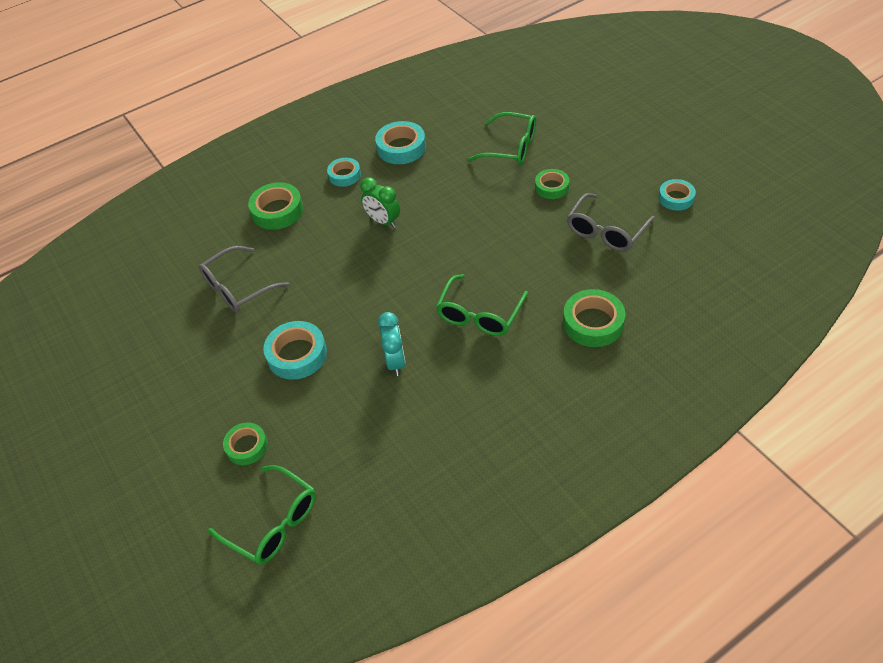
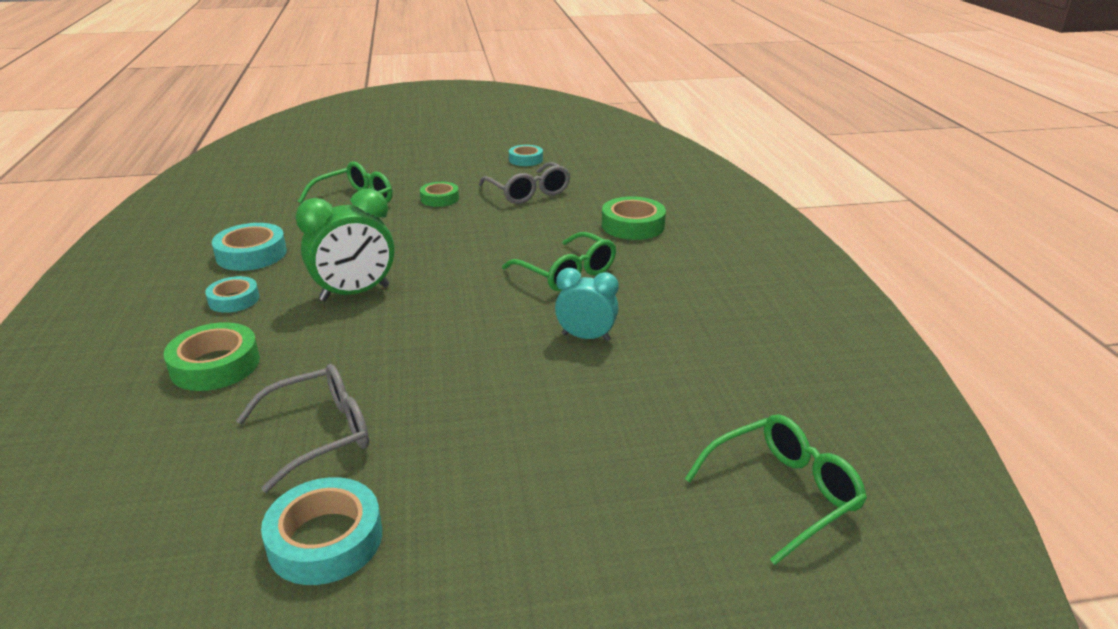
camera: 70 degrees left, 20 degrees down
grey glasses [199,246,289,312] -> grey glasses turned 105 degrees counterclockwise [236,364,369,493]
green tape [223,423,268,465] -> none
turquoise tape [263,321,327,380] -> turquoise tape moved to [261,477,382,585]
green clock [360,178,400,228] -> green clock [296,188,395,301], size x1.55

